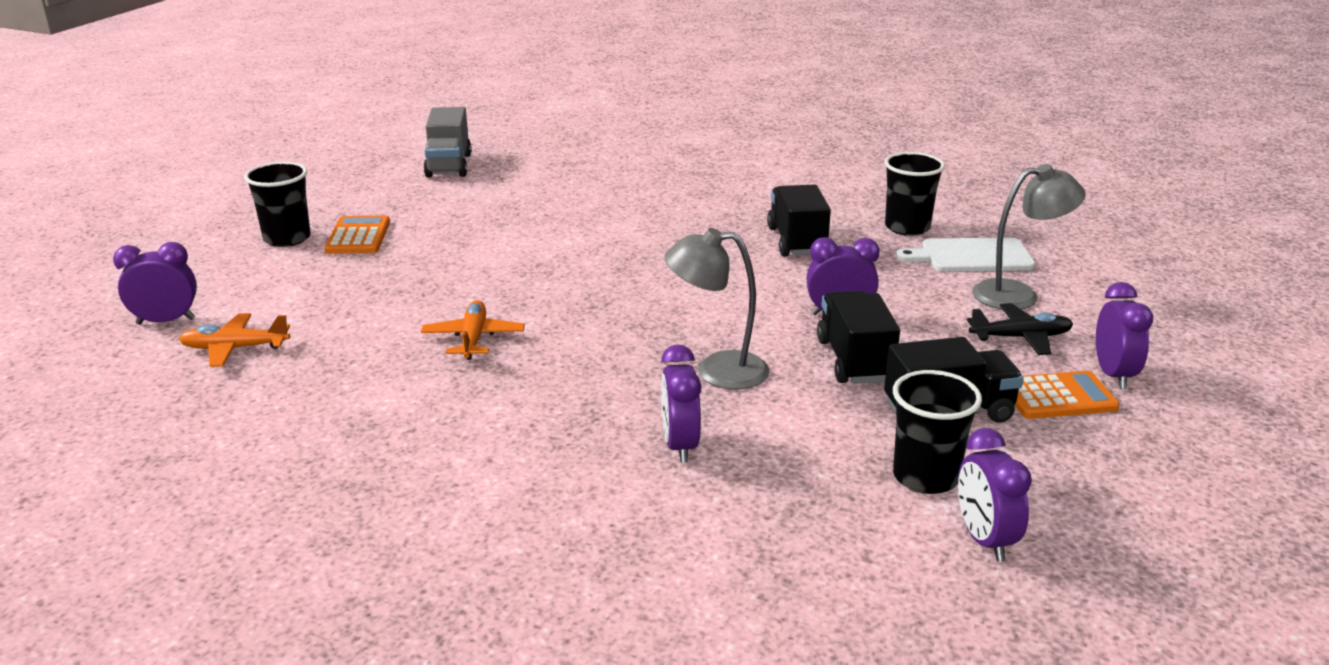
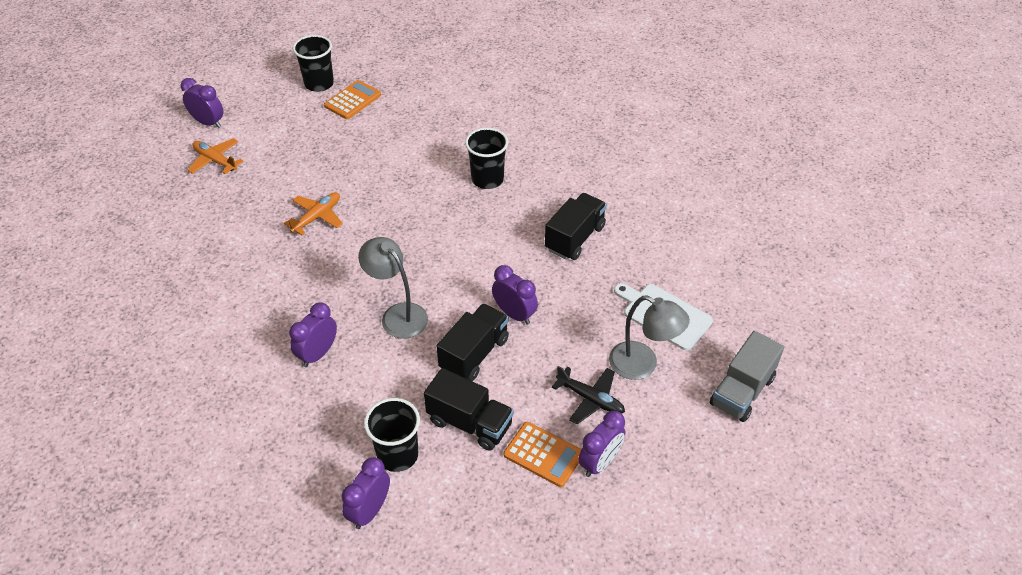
camera: 40 degrees right, 20 degrees up
grey truck [423,107,471,178] -> grey truck moved to [710,331,784,422]
black cup [884,152,945,236] -> black cup moved to [465,128,508,189]

